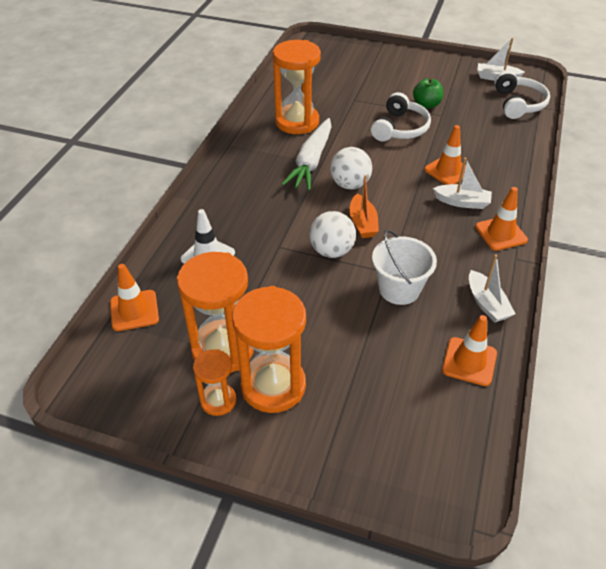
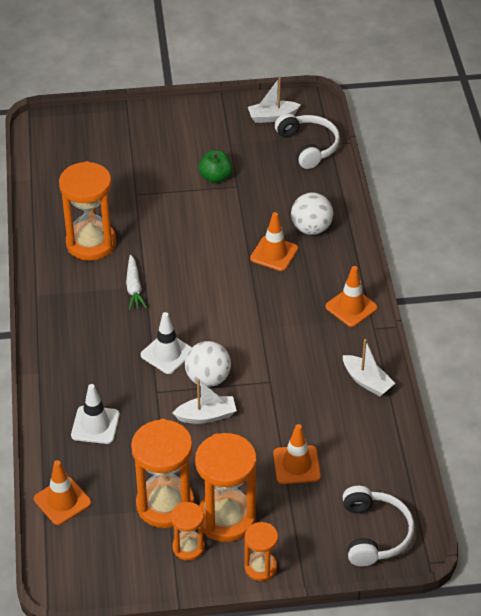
camera: 25 degrees left, 0 degrees up
white carrot [282,118,332,191] -> white carrot [126,255,147,310], size x0.58
white ball [330,147,372,189] -> white ball moved to [291,192,333,235]
orange boat [349,175,379,238] -> none
white headphones [371,92,431,141] -> white headphones moved to [343,486,414,567]
white bucket [372,230,437,305] -> none
white boat [433,158,492,209] -> white boat moved to [173,379,237,424]
orange traffic cone [442,315,497,386] -> orange traffic cone moved to [273,424,321,484]
none -> white traffic cone [141,312,192,374]
none -> orange hourglass [245,522,278,581]

